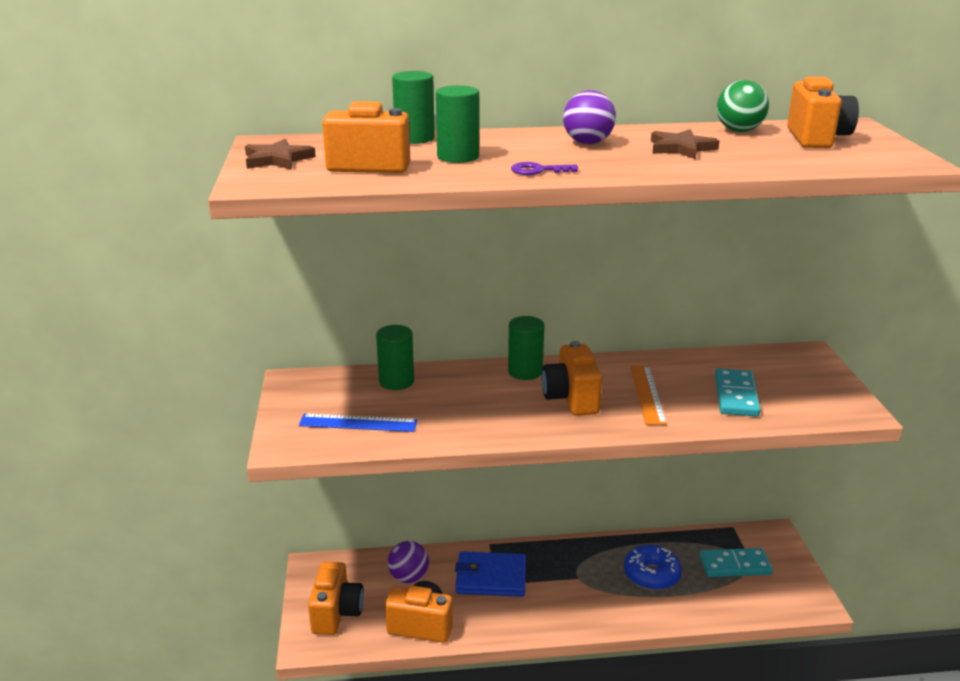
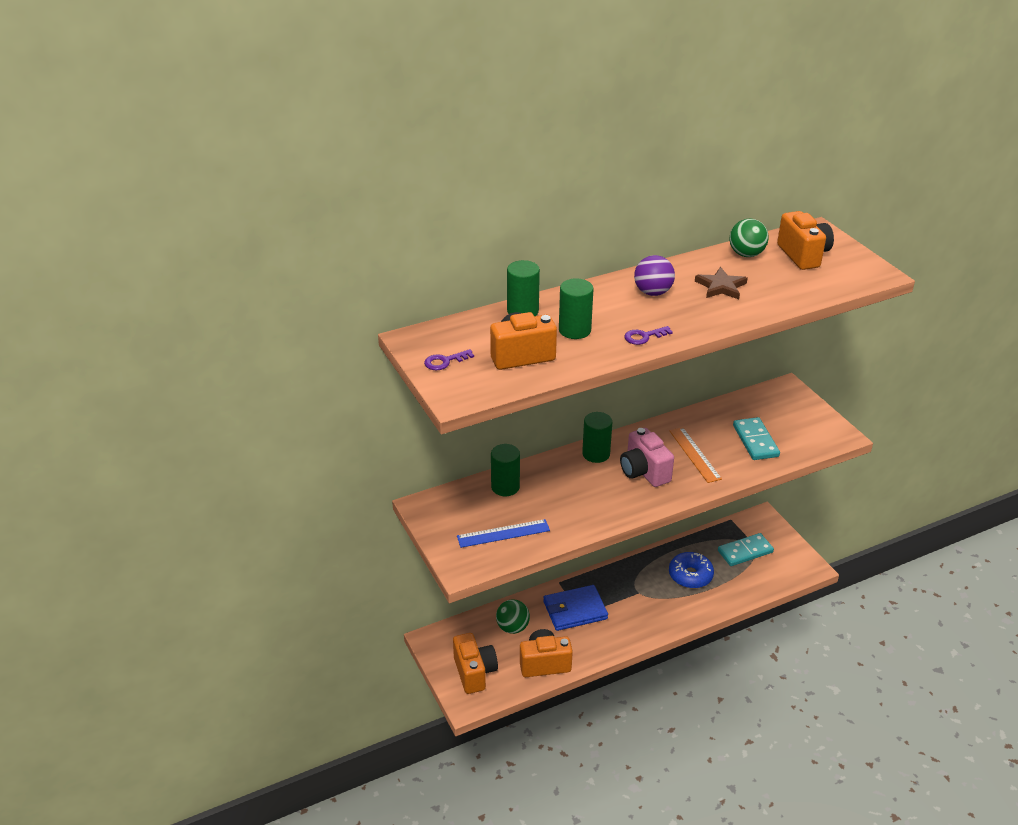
camera: 20 degrees left, 10 degrees up
brown star [245,139,316,170] -> purple key [424,349,474,370]
purple ball [388,541,429,583] -> green ball [496,599,530,634]
orange camera [542,341,602,416] -> pink camera [620,428,674,487]

